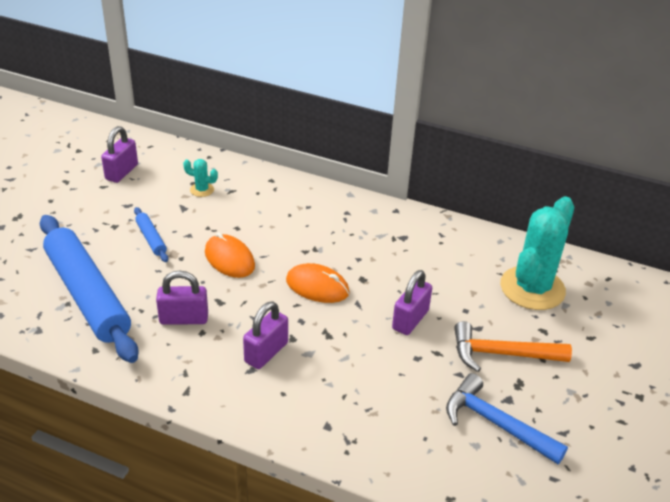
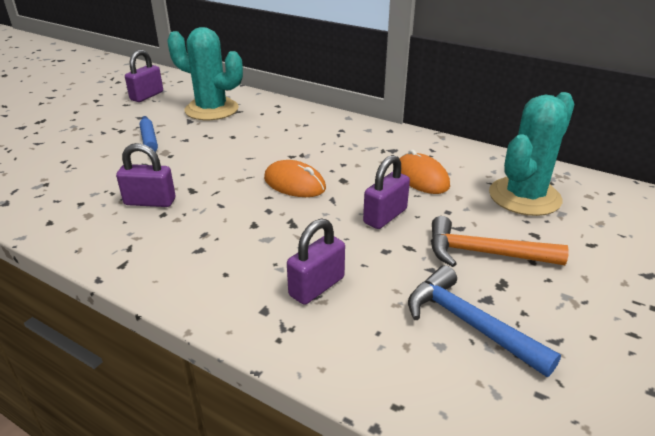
camera: 10 degrees right, 5 degrees down
blue rolling pin [40,215,138,363] -> none
turquoise cactus [183,159,218,197] -> turquoise cactus [167,27,243,120], size x2.41
orange mouse [205,232,255,278] -> orange mouse moved to [400,149,450,194]
purple padlock [243,301,288,369] -> purple padlock moved to [287,218,345,305]

